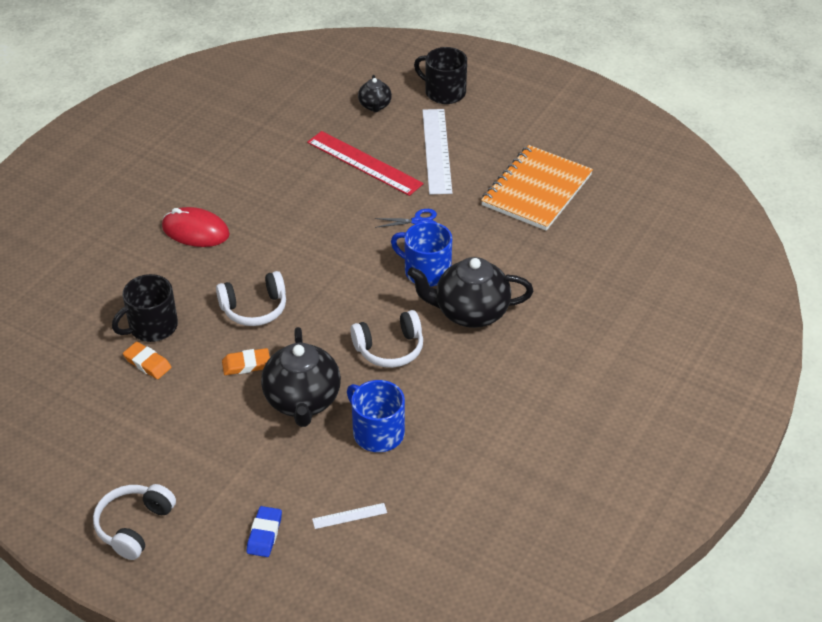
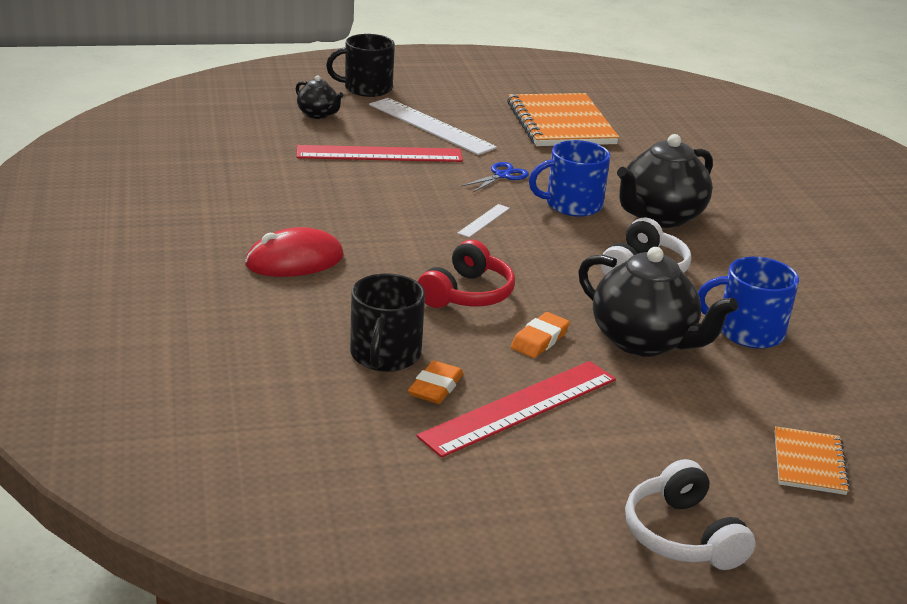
camera: 45 degrees left, 15 degrees down
orange eraser [123,342,171,379] -> orange eraser turned 60 degrees counterclockwise [408,361,463,404]
white headphones [216,271,286,326] -> red headphones [418,240,515,308]
blue eraser [247,506,282,557] -> orange notebook [774,426,850,495]
white ruler [312,503,387,529] -> white ruler moved to [457,204,510,237]
none -> red ruler [416,361,616,458]

